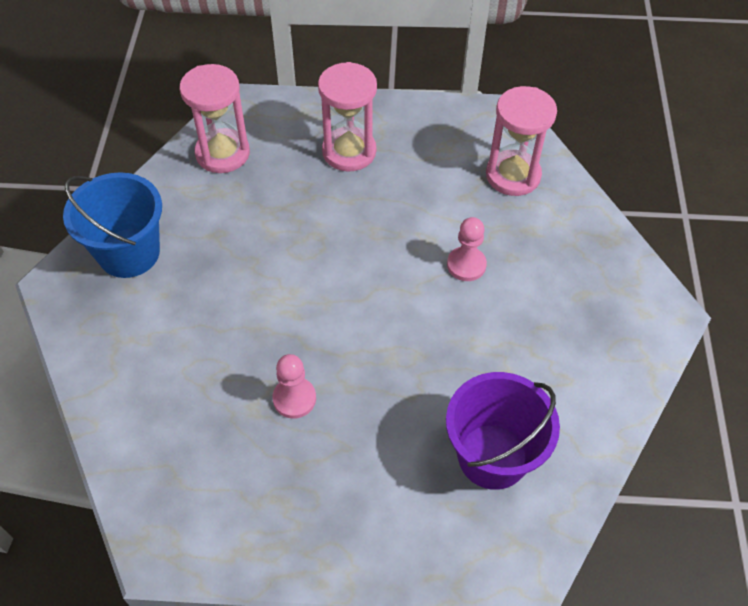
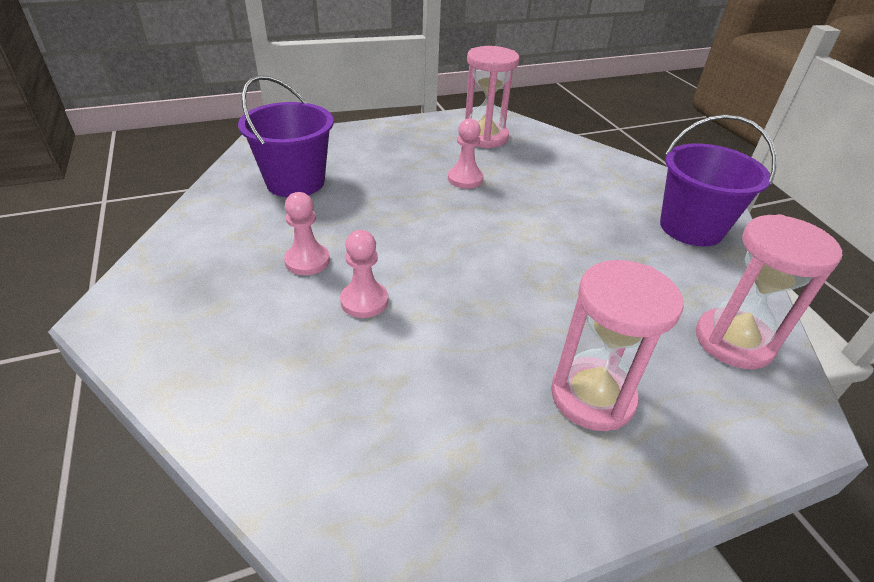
camera: 155 degrees right, 15 degrees down
blue bucket [63,172,162,278] -> purple bucket [660,114,777,247]
pink hourglass [486,86,557,196] -> pink hourglass moved to [465,46,519,148]
none -> pink pawn [284,192,330,275]

